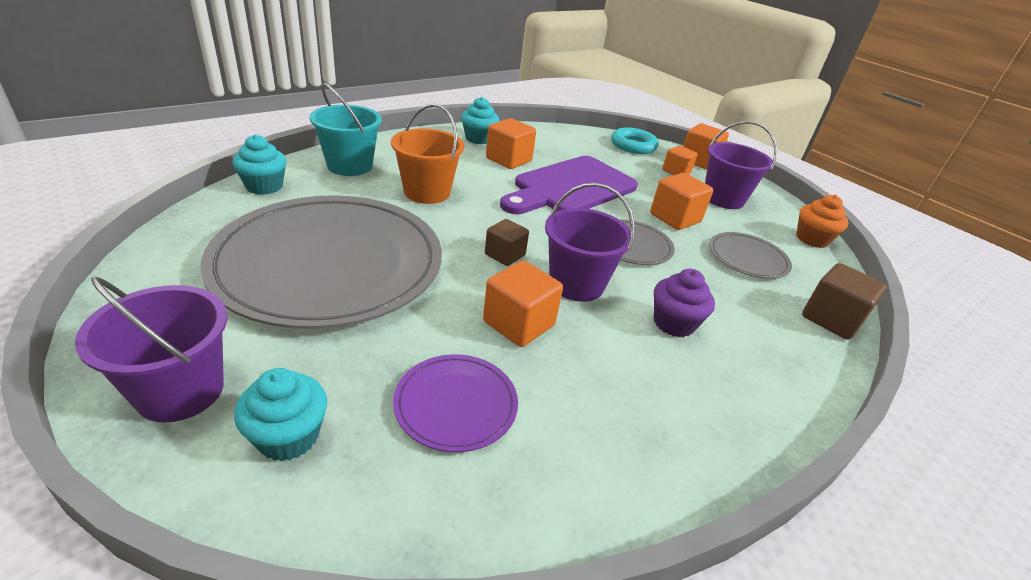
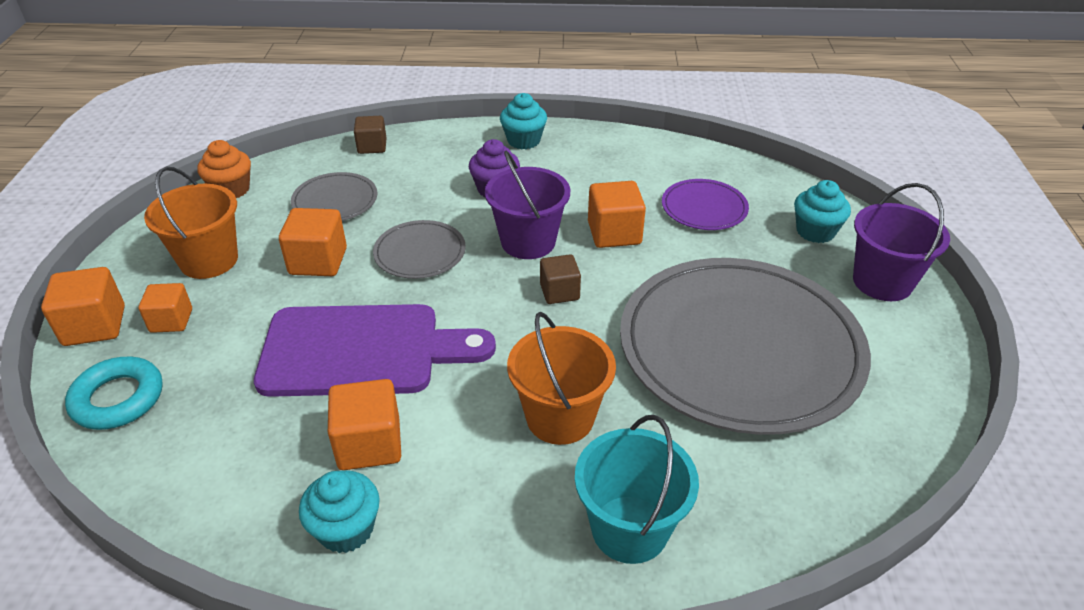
camera: 135 degrees left, 5 degrees up
turquoise cupcake [232,135,287,195] -> turquoise cupcake moved to [500,93,547,149]
purple bucket [705,121,777,209] -> orange bucket [144,167,238,279]
brown cube [802,263,887,340] -> brown cube [354,116,387,154], size x0.67

